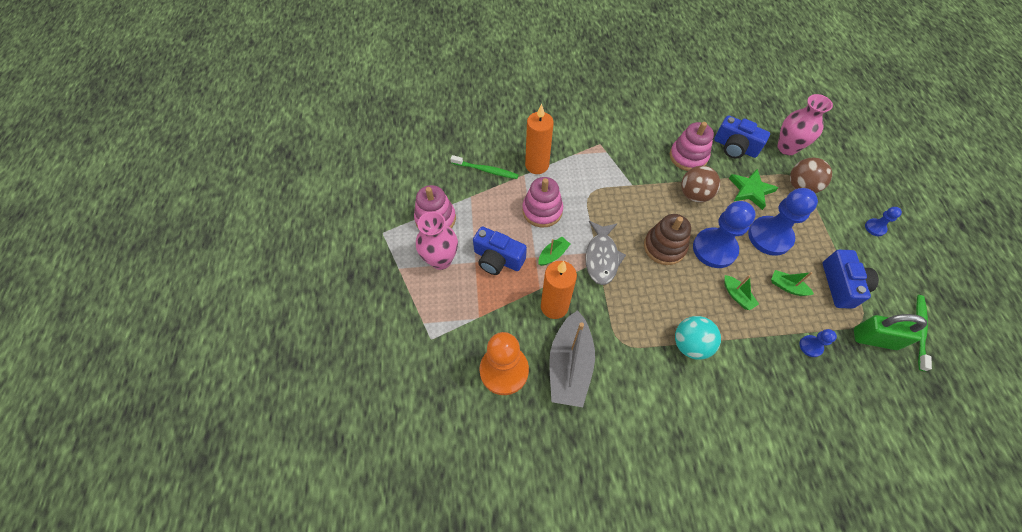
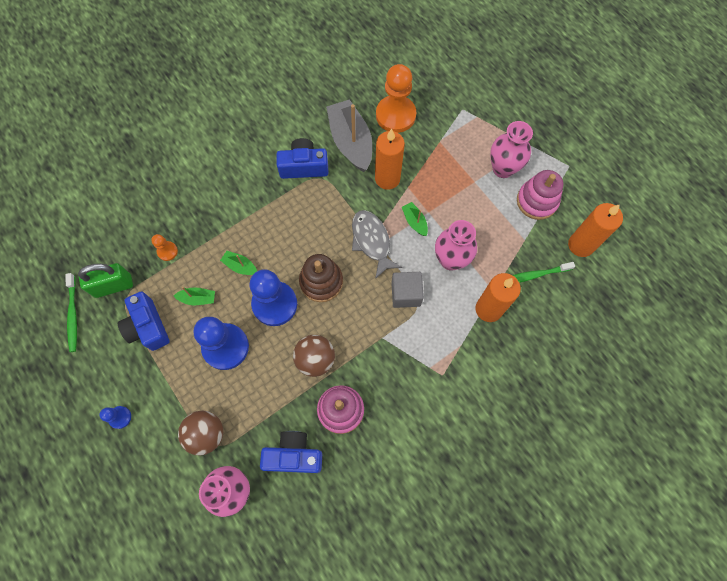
camera: 150 degrees right, 10 degrees up
blue camera [473,226,527,275] -> blue camera moved to [276,138,329,179]
pink stacking toy [522,177,563,228] -> pink vase [435,220,477,271]
green boat [539,237,570,266] -> green boat turned 135 degrees clockwise [402,202,428,236]
turquoise ball [675,316,721,360] -> none
green star [729,169,778,210] -> none
blue pawn [799,329,837,357] -> orange pawn [151,234,178,261]
none -> grey cube [391,272,424,308]
none -> orange candle [568,203,623,257]

